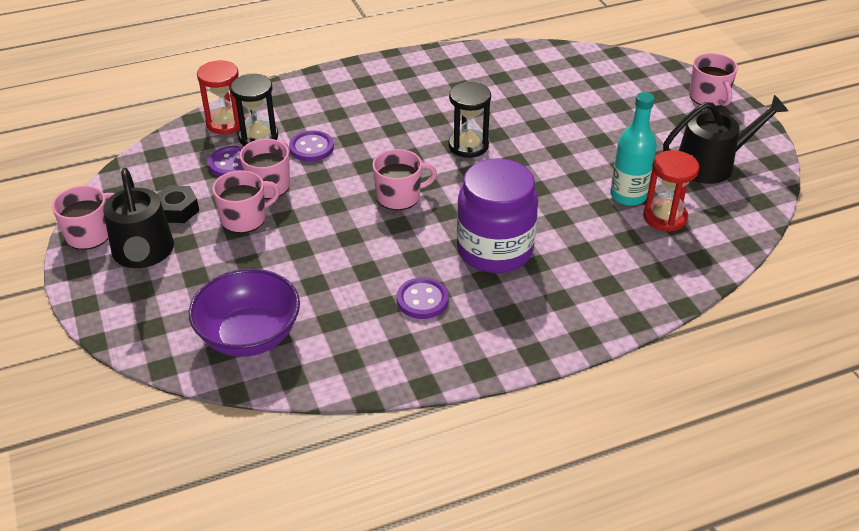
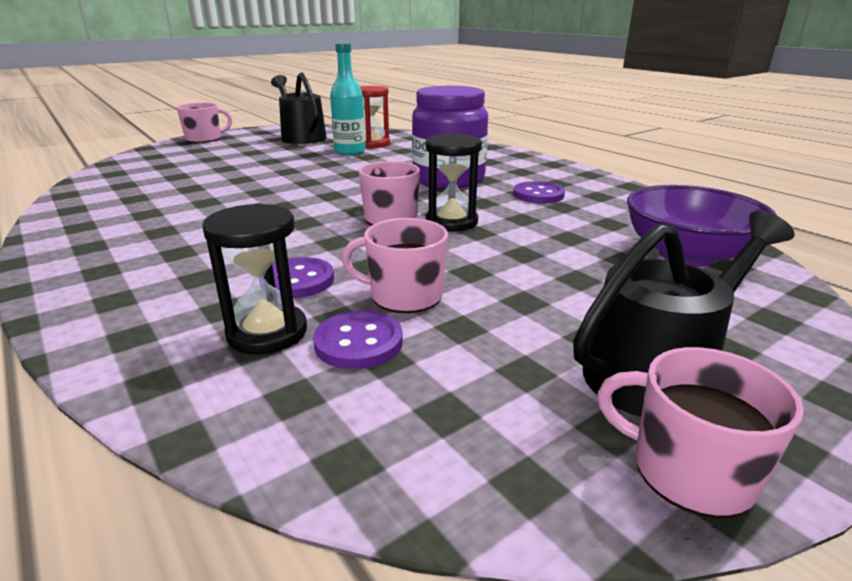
camera: 105 degrees left, 15 degrees down
black nut [157,185,199,223] -> none
red hourglass [197,60,245,134] -> none
pink mug [212,170,280,233] -> none
black hourglass [448,82,491,158] -> black hourglass moved to [425,134,482,232]

